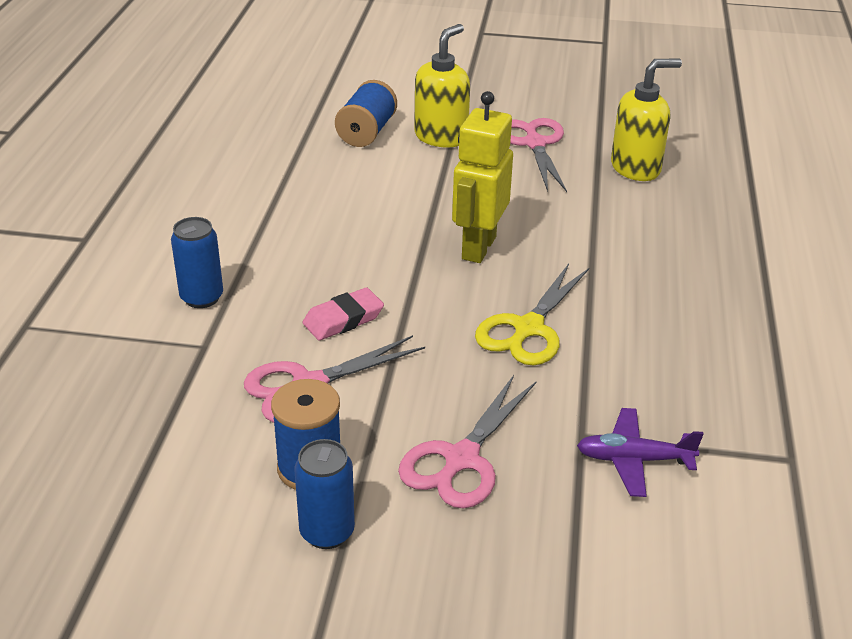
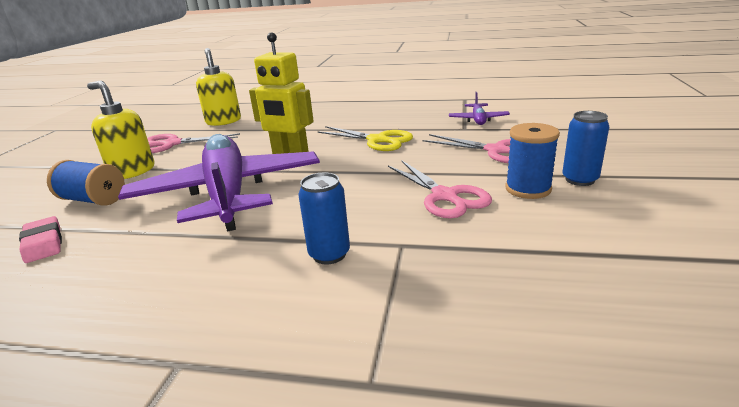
camera: 85 degrees left, 10 degrees down
pink eraser [303,287,384,340] -> pink eraser moved to [19,216,62,263]
none -> purple plane [118,134,320,232]

